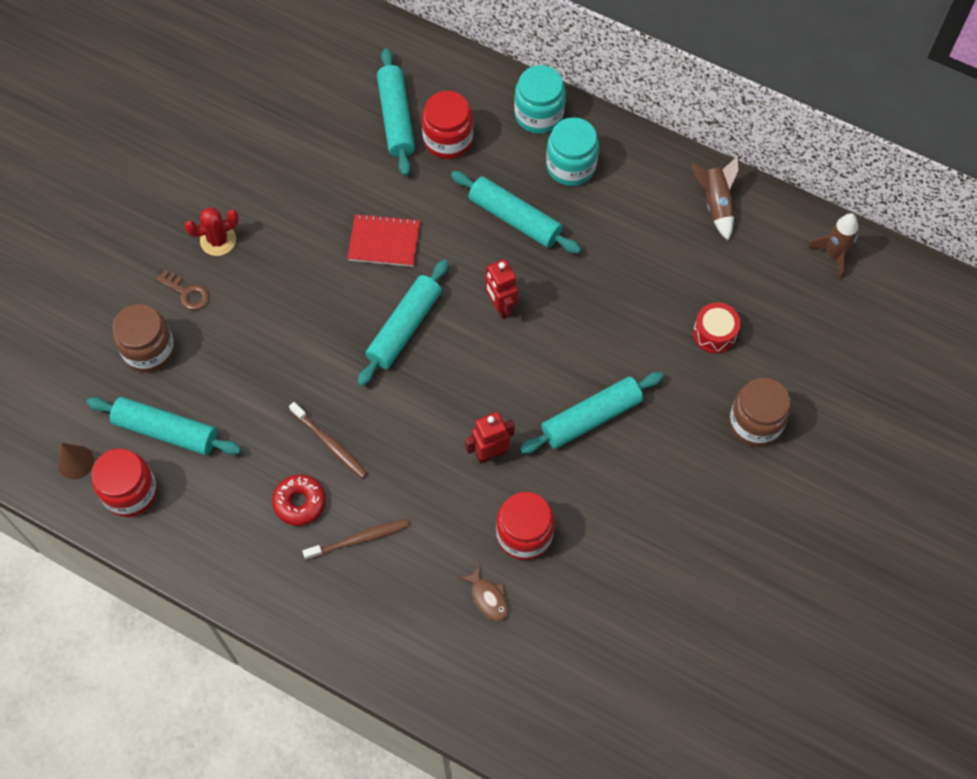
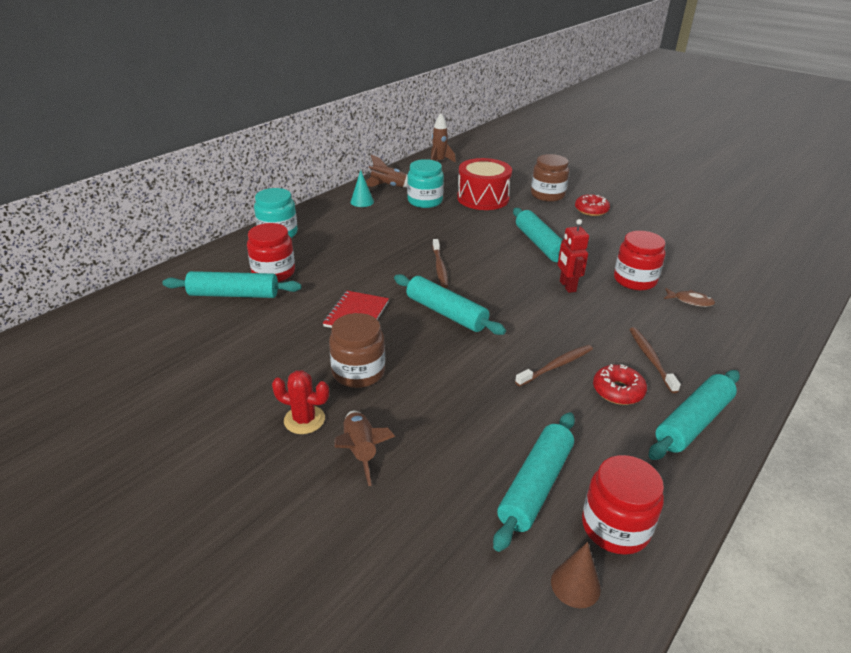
camera: 80 degrees left, 30 degrees down
brown jar [113,304,175,373] -> brown jar moved to [329,313,385,388]
brown key [156,270,210,311] -> brown rocket [334,411,395,486]
red cactus [184,208,239,256] -> red cactus turned 60 degrees counterclockwise [272,370,329,434]
turquoise rolling pin [451,171,581,254] -> turquoise rolling pin moved to [649,370,740,460]
brown fish [460,564,508,621] -> brown fish turned 45 degrees clockwise [664,288,715,307]
red robot [485,259,518,319] -> brown toothbrush [433,239,448,288]
turquoise jar [546,117,599,186] -> turquoise jar moved to [407,159,444,208]
red drum [693,302,741,354] -> red drum [457,158,512,210], size x1.82
none -> turquoise cone [351,170,374,207]
none -> red donut [575,194,610,216]

